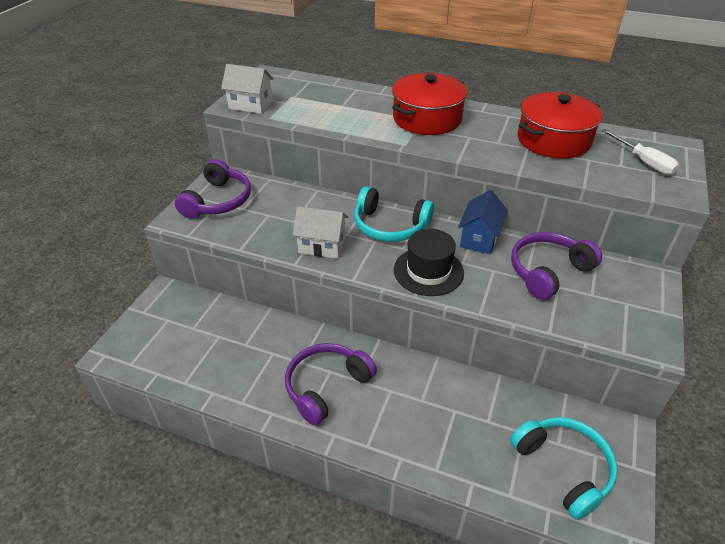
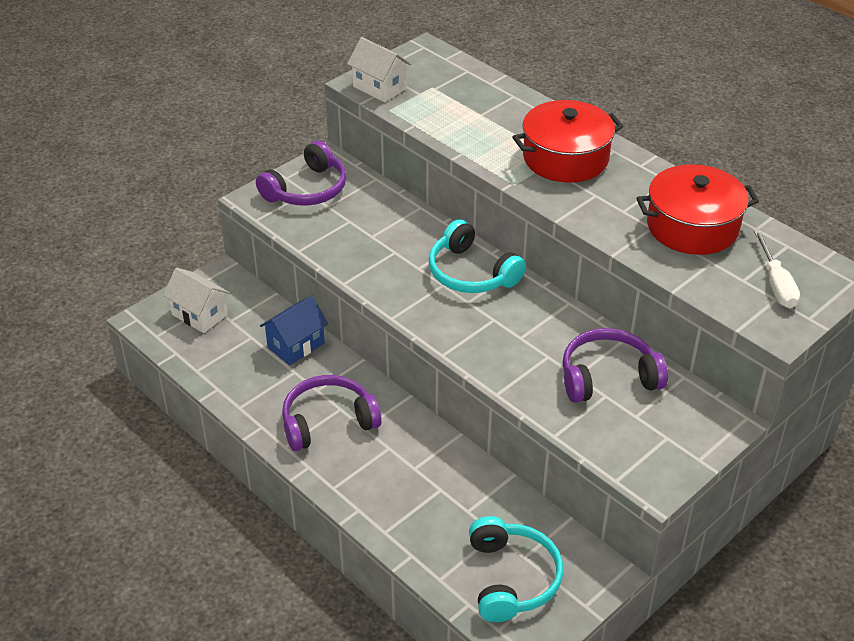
camera: 25 degrees right, 0 degrees up
white house [293,206,348,259] -> white house moved to [163,267,230,333]
black hat [394,229,464,296] -> none
blue house [458,190,508,254] -> blue house moved to [260,296,328,365]

